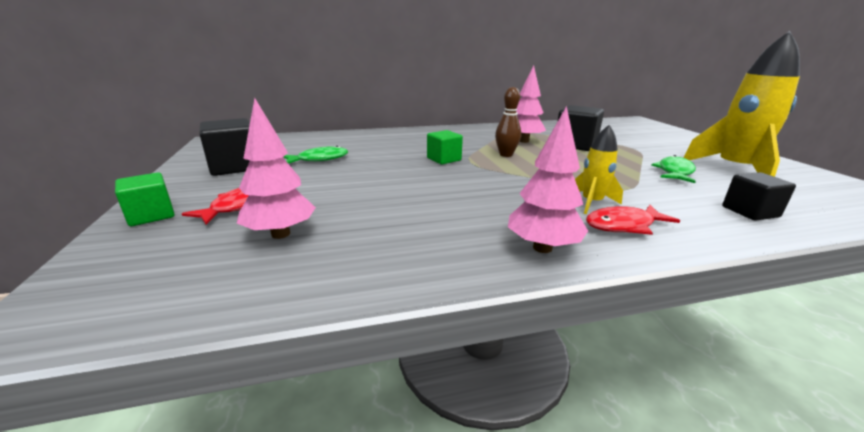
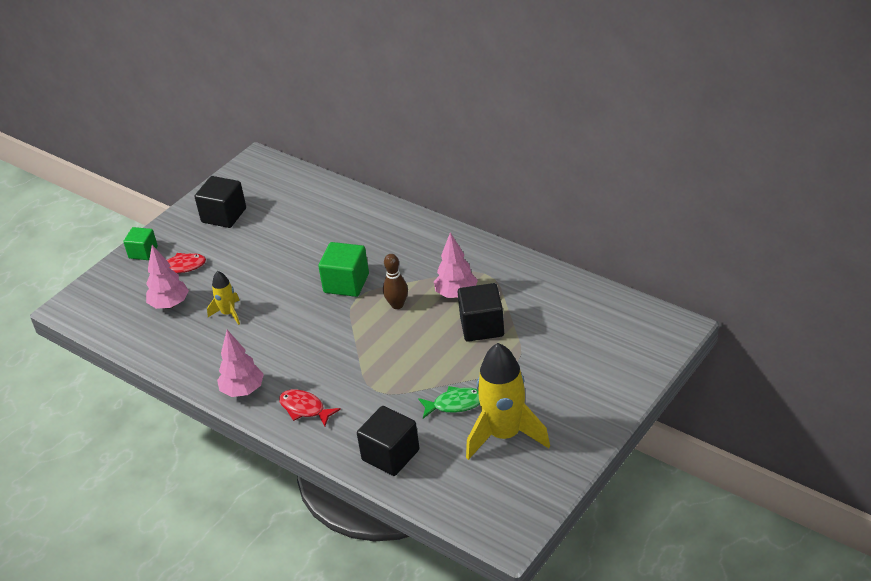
camera: 55 degrees right, 15 degrees up
green fish [283,146,348,164] -> none
green cube [427,130,463,165] -> green cube [318,242,369,297], size x1.55
yellow rocket [575,125,623,214] -> yellow rocket moved to [207,271,240,325]
black cube [722,172,796,221] -> black cube [357,406,420,476], size x1.55

